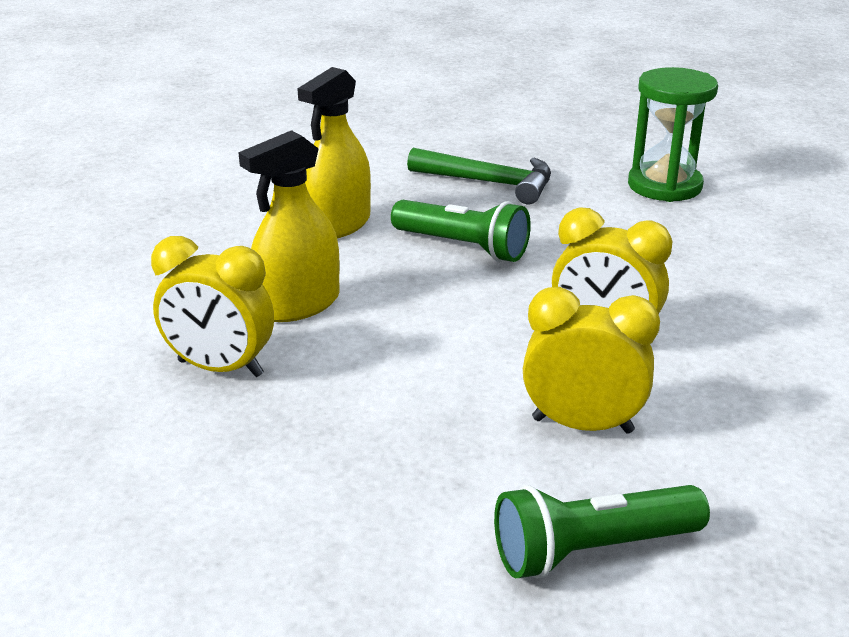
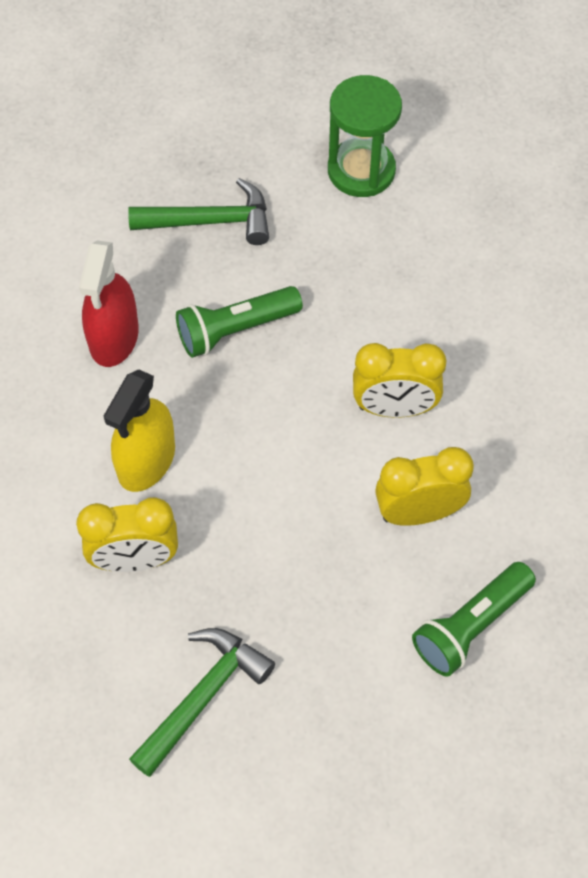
camera: 25 degrees left, 30 degrees up
yellow spray bottle [297,67,371,238] -> red spray bottle [79,240,139,367]
green flashlight [391,200,531,262] -> green flashlight turned 150 degrees clockwise [176,286,303,358]
none -> green hammer [129,628,275,777]

